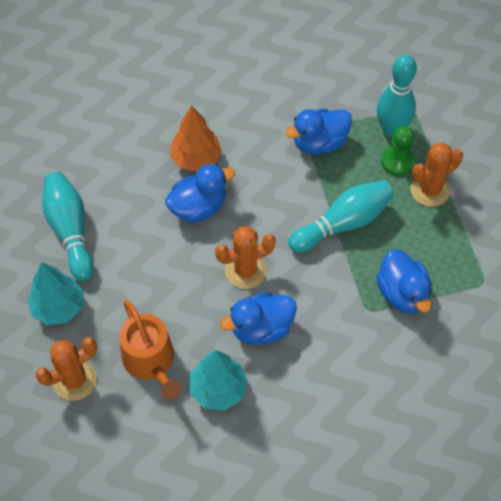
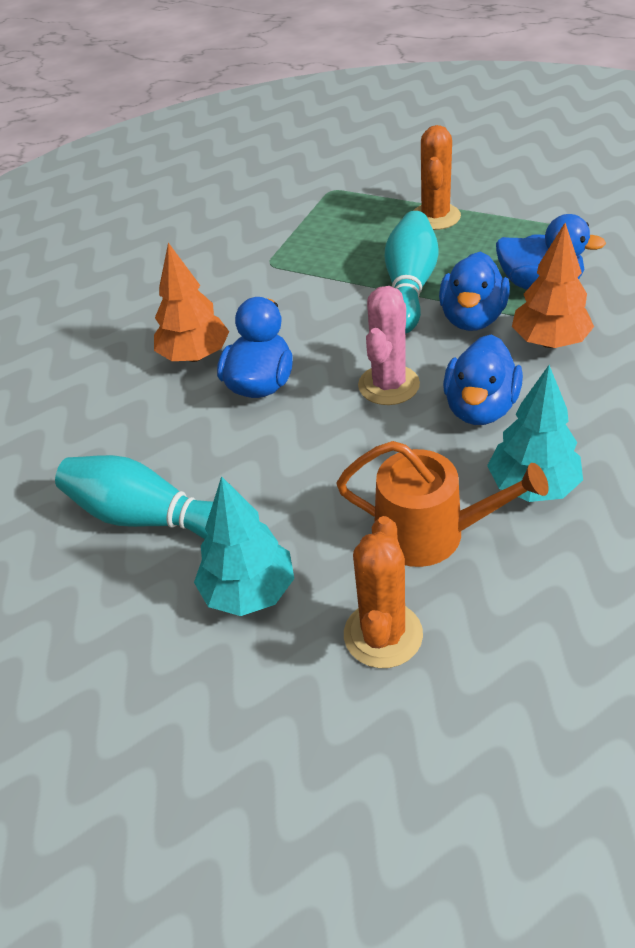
camera: 45 degrees left, 15 degrees down
orange cactus [215,226,276,289] -> pink cactus [358,286,420,405]
blue duck [285,109,352,154] -> blue duck moved to [439,252,510,331]
turquoise bowling pin [377,55,417,137] -> none
green pawn [381,126,415,176] -> none
none -> orange tree [512,223,594,348]

